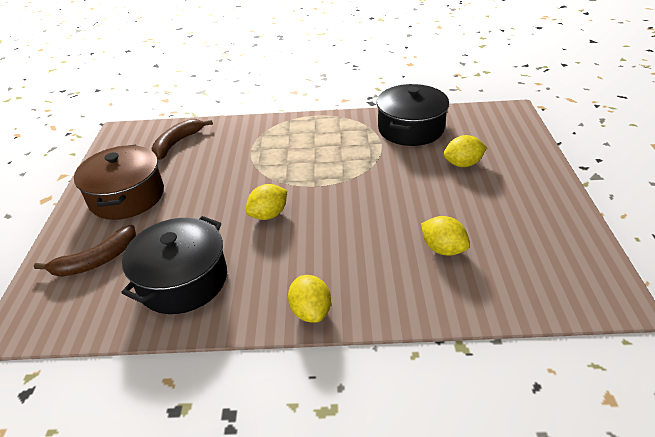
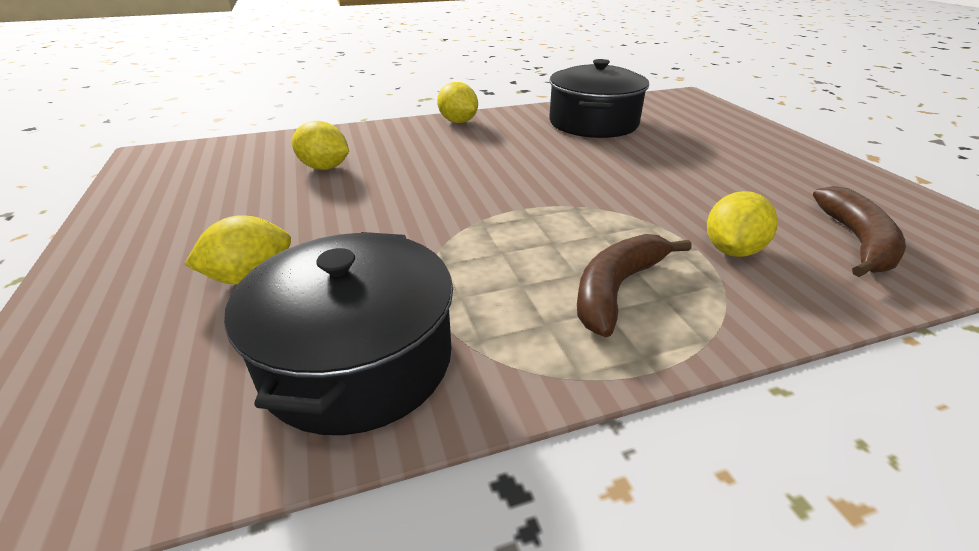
camera: 160 degrees right, 5 degrees down
brown banana [34,225,136,277] -> brown banana moved to [577,234,692,337]
brown pot [74,145,164,220] -> none
yellow lemon [246,184,287,220] -> yellow lemon moved to [707,191,778,257]

